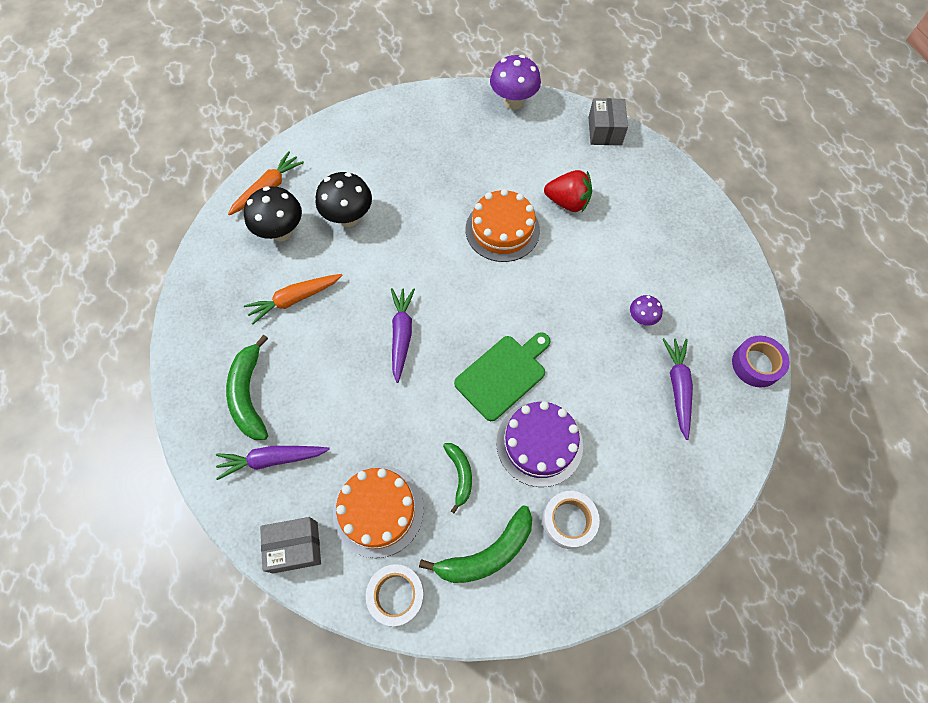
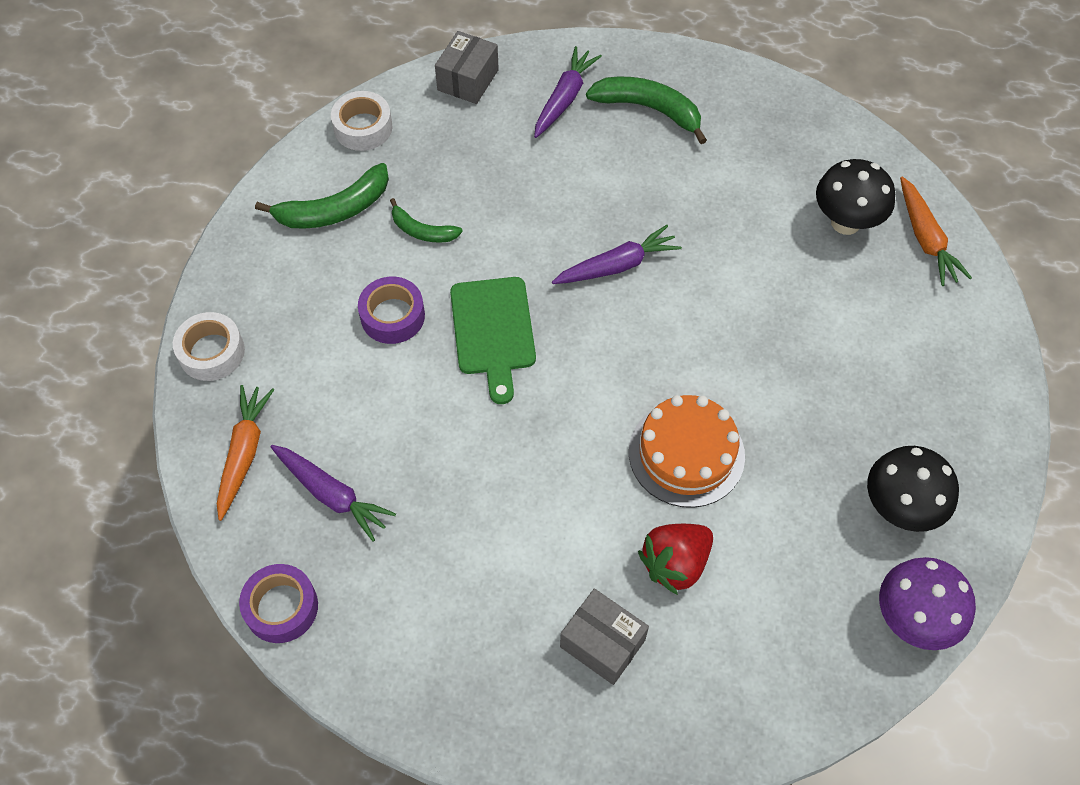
camera: 125 degrees right, 5 degrees down
orange carrot [244,274,343,325] -> orange carrot moved to [217,385,274,521]
black mushroom [316,172,372,227] -> black mushroom moved to [867,446,959,532]
orange cake [333,466,424,558] -> none
purple carrot [391,288,415,383] -> purple carrot turned 60 degrees counterclockwise [552,225,682,284]
green banana [419,505,532,583] -> green banana turned 120 degrees counterclockwise [255,163,389,229]
purple cake [496,401,583,487] -> purple tape [358,277,425,344]
white tape [542,491,600,549] -> white tape moved to [173,312,245,381]
grey box [588,98,628,145] -> grey box moved to [560,588,649,685]
purple mushroom [630,295,663,326] -> none

